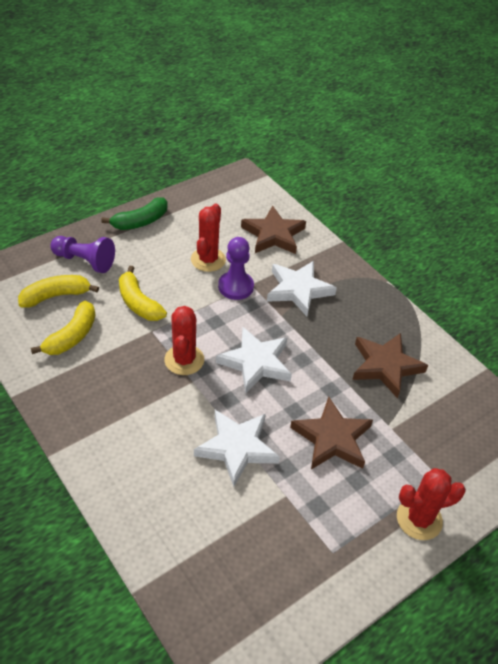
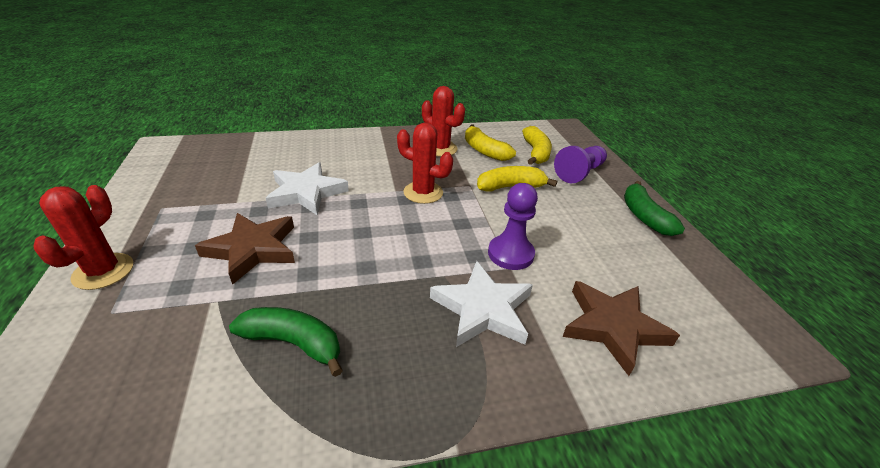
camera: 115 degrees right, 10 degrees down
red cactus [191,204,226,272] -> red cactus moved to [422,86,465,157]
white star [216,327,292,393] -> none
brown star [352,333,428,398] -> green banana [229,307,343,377]

